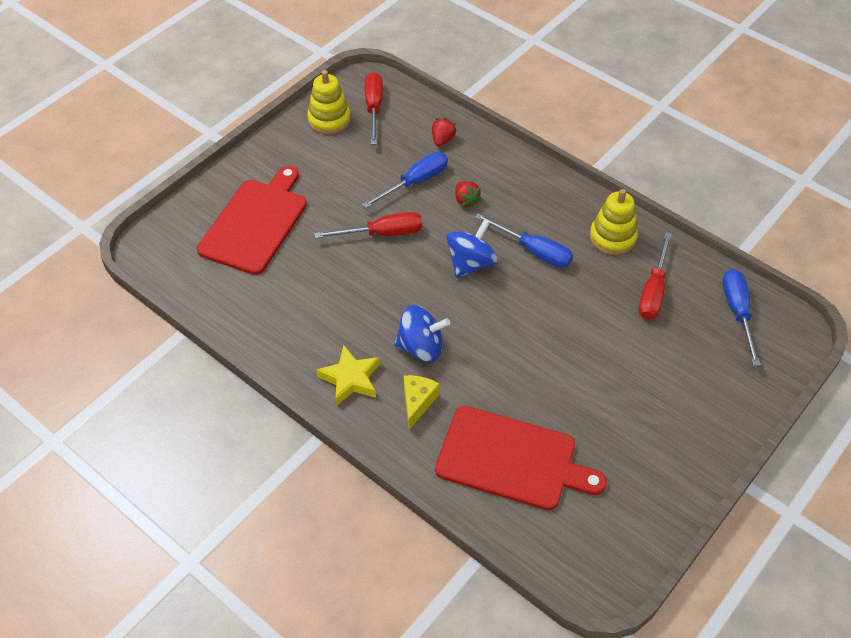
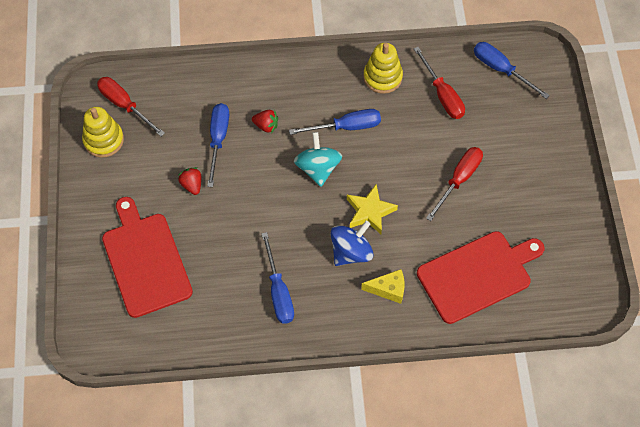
camera: 45 degrees left, 10 degrees up
red screwdriver [314,212,422,238] -> red screwdriver moved to [426,147,483,221]
yellow star [316,345,380,406] -> yellow star moved to [347,184,398,234]
yellow cheese [404,375,440,430] -> yellow cheese turned 120 degrees clockwise [361,269,405,304]
red strawberry [432,118,456,147] -> red strawberry moved to [178,167,201,195]
blue spinning top [447,219,498,278] -> turquoise spinning top [294,132,342,187]
none -> blue screwdriver [262,232,294,324]

